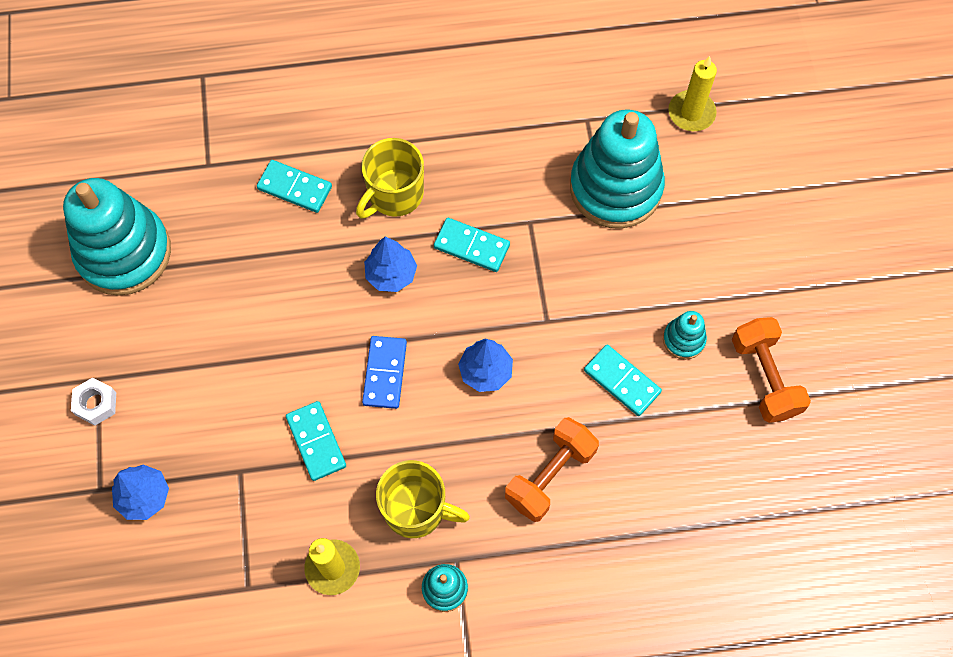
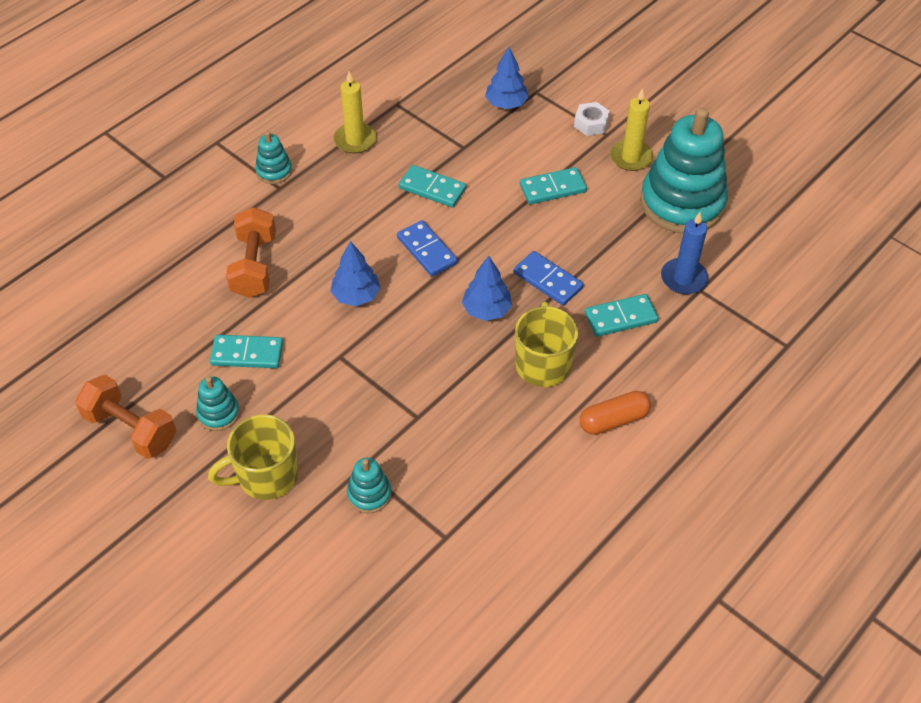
camera: 140 degrees right, 15 degrees down
yellow mug [376,460,470,538] -> yellow mug moved to [208,414,298,500]
turquoise domino [434,218,510,272] -> turquoise domino moved to [520,167,587,204]
turquoise stacking toy [570,109,665,229] -> turquoise stacking toy [347,458,392,513], size x0.44
yellow candle [668,56,717,131] -> yellow candle moved to [610,88,653,171]
none -> blue domino [514,251,584,306]
none -> orange capsule [580,391,651,435]
none -> blue candle [661,212,708,294]

